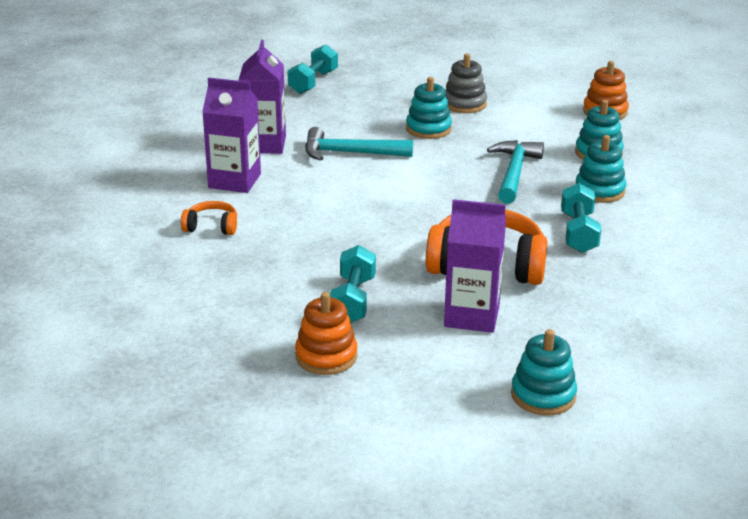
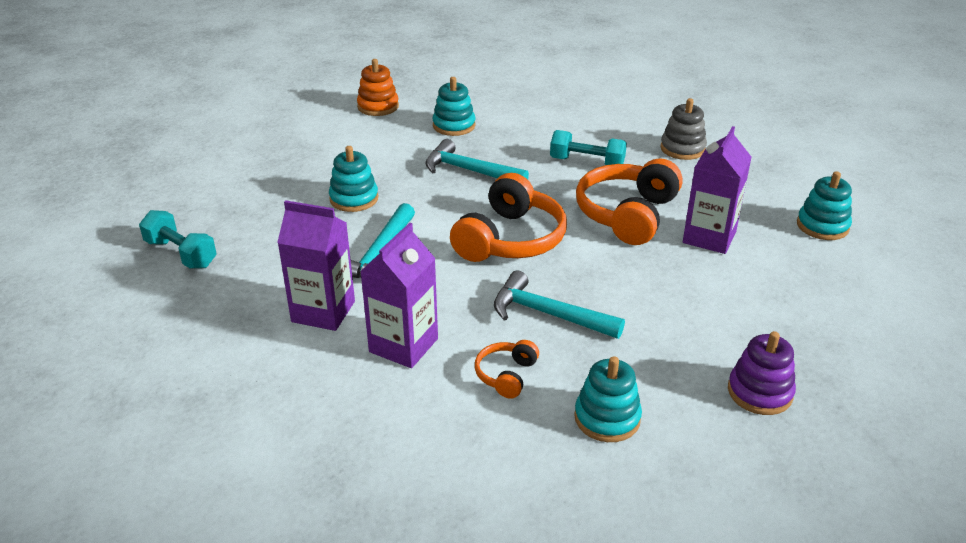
camera: 75 degrees left, 5 degrees up
orange stacking toy [295,292,357,375] -> none
turquoise dumbbell [330,245,376,323] -> none
grey stacking toy [445,53,487,113] -> grey stacking toy moved to [660,98,707,160]
turquoise stacking toy [576,135,626,203] -> turquoise stacking toy moved to [574,356,642,442]
none -> orange headphones [450,173,567,262]
none -> turquoise hammer [494,270,625,339]
none -> purple stacking toy [728,331,796,415]

